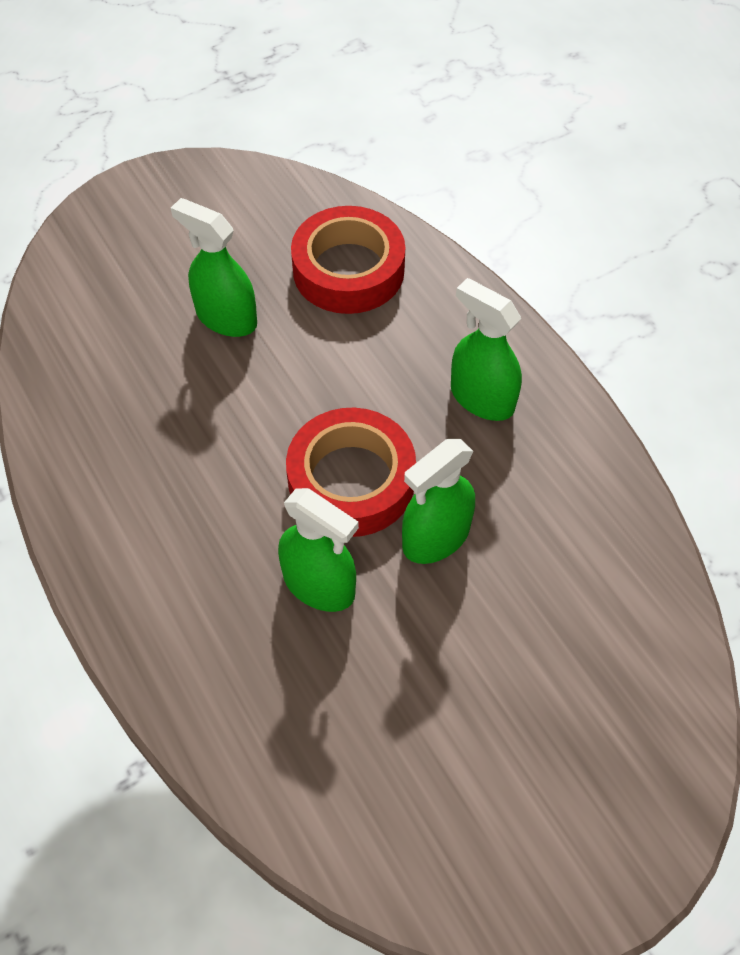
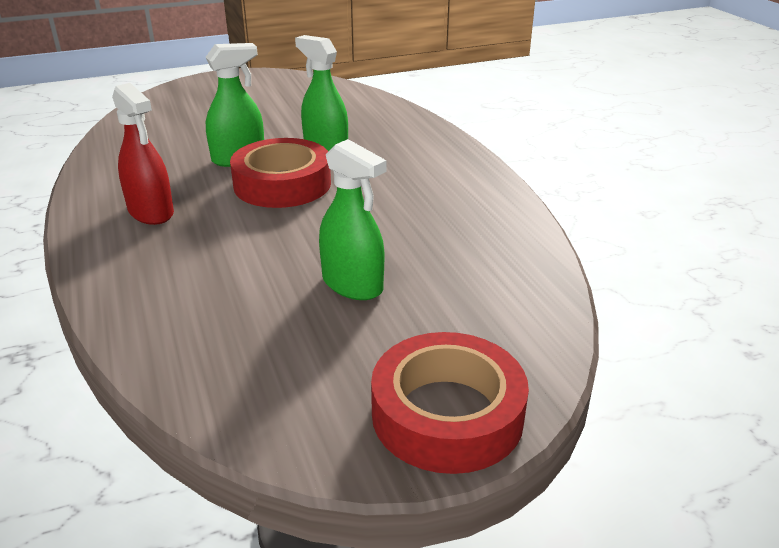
camera: 170 degrees left, 25 degrees down
red tape [291,206,405,314] -> red tape moved to [371,332,529,474]
green spray bottle [451,278,522,421] -> red spray bottle [112,83,174,225]

